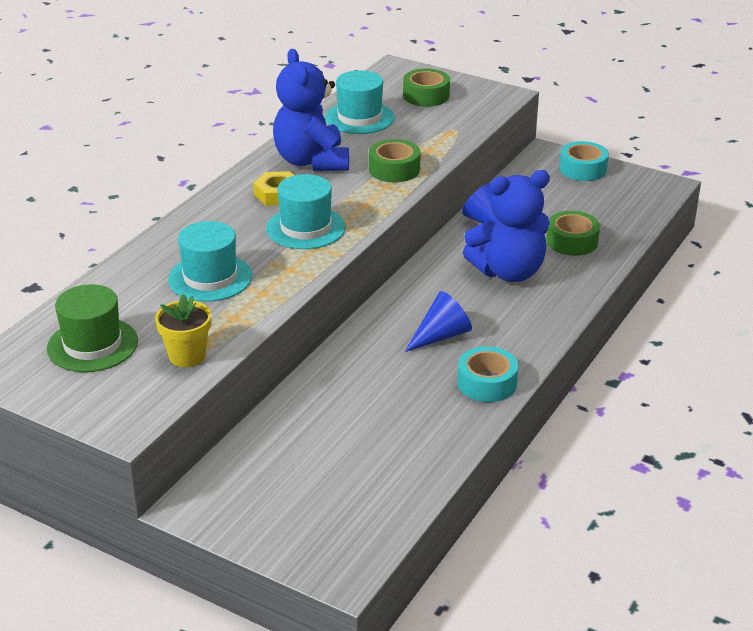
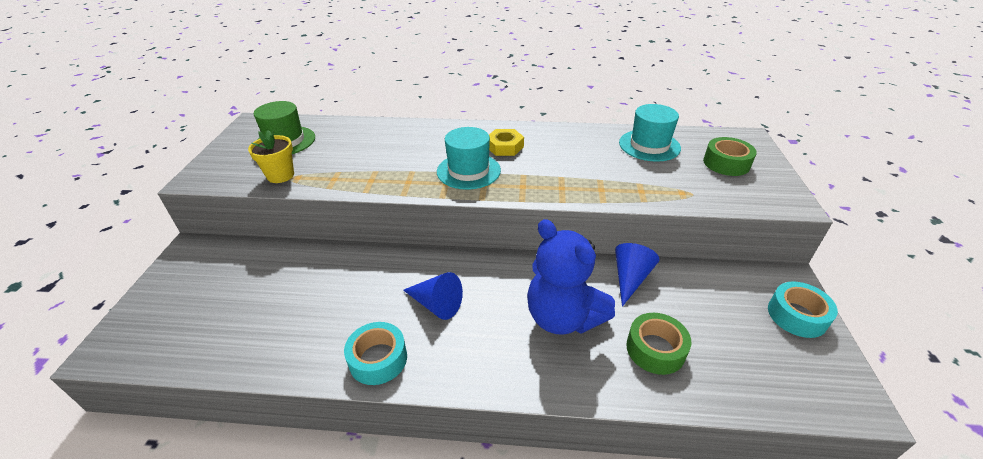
camera: 65 degrees right, 5 degrees up
turquoise hat [168,221,252,302] -> none
blue teddy bear [273,49,349,171] -> none
green tape [369,139,421,182] -> none

